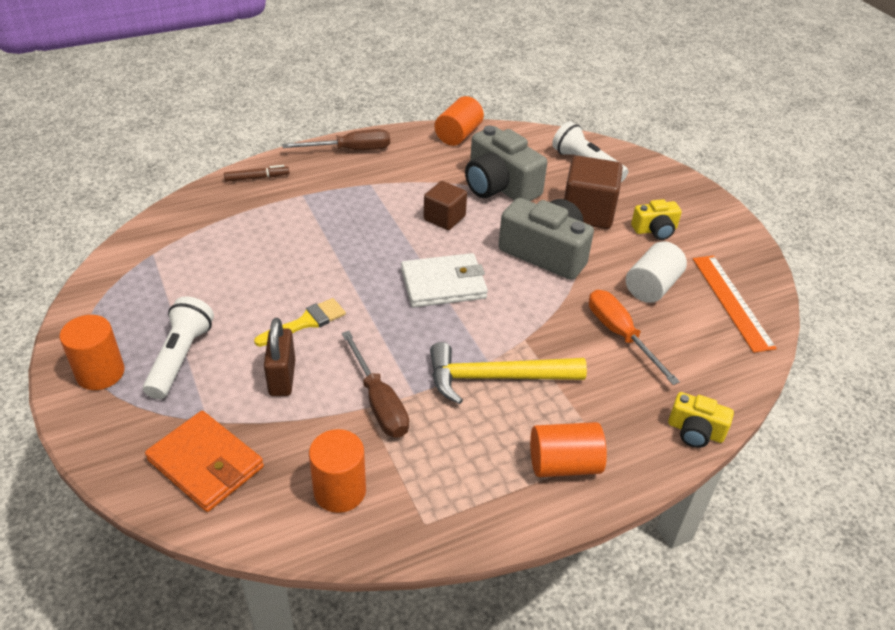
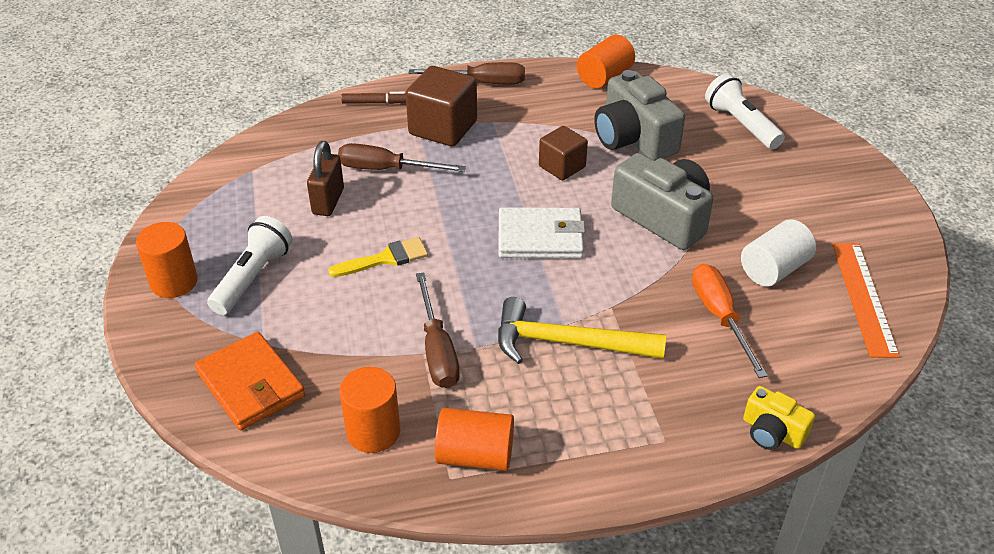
camera: 15 degrees right, 0 degrees up
brown padlock [264,318,295,396] -> brown padlock moved to [307,141,344,216]
orange cylinder [530,422,607,477] -> orange cylinder moved to [435,408,514,471]
brown cube [564,156,623,229] -> brown cube moved to [406,66,477,146]
yellow camera [631,199,682,240] -> none
none -> brown screwdriver [338,143,466,172]

